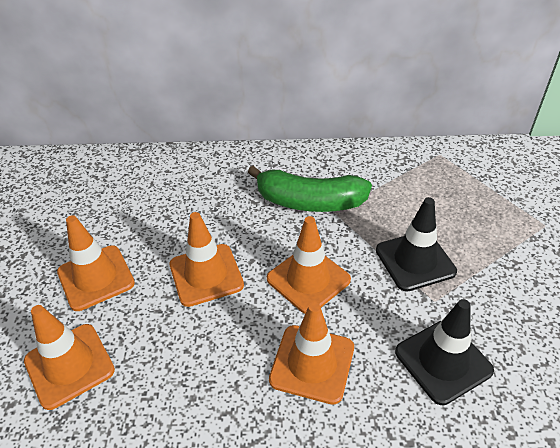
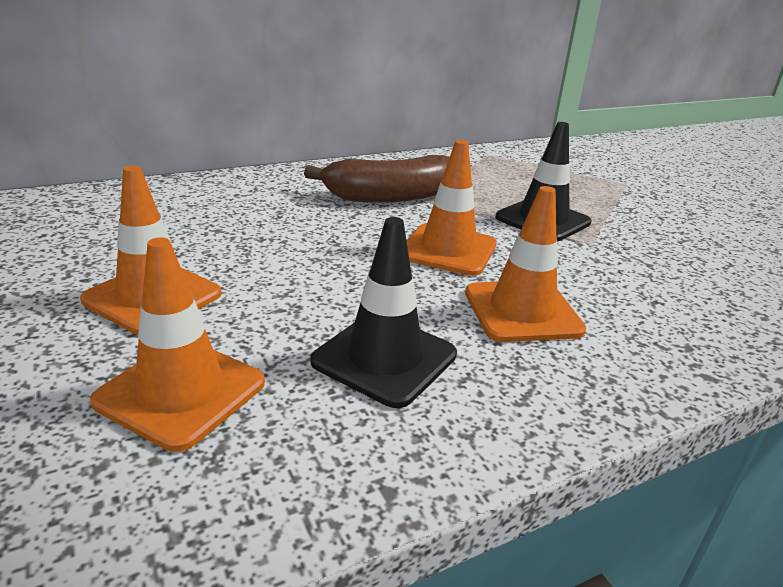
camera: 30 degrees left, 15 degrees down
orange traffic cone [169,212,244,307] -> none
green banana [248,166,372,212] -> brown banana [304,155,450,203]
black traffic cone [395,299,494,405] -> black traffic cone moved to [310,217,457,408]

